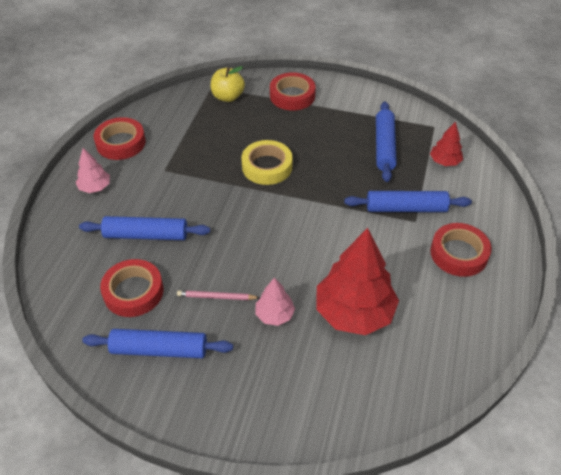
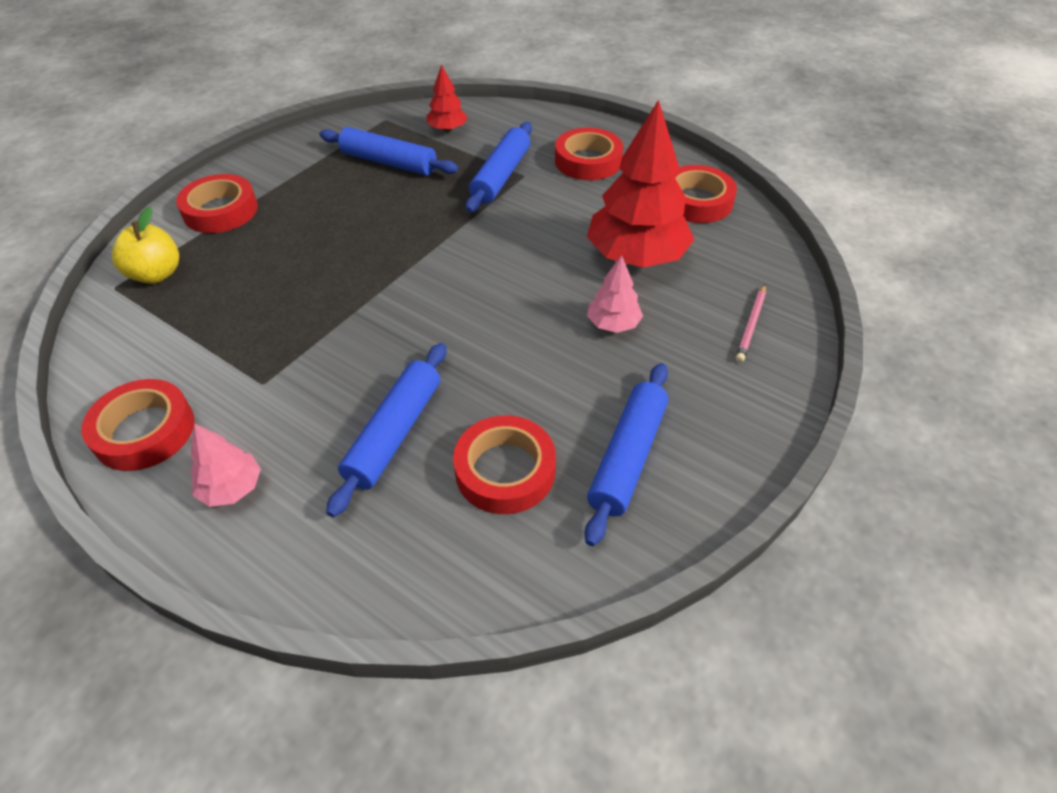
camera: 70 degrees left, 0 degrees up
pink pencil [177,290,260,300] -> pink pencil moved to [736,284,766,362]
yellow tape [241,140,293,185] -> none
none -> red tape [674,165,737,223]

